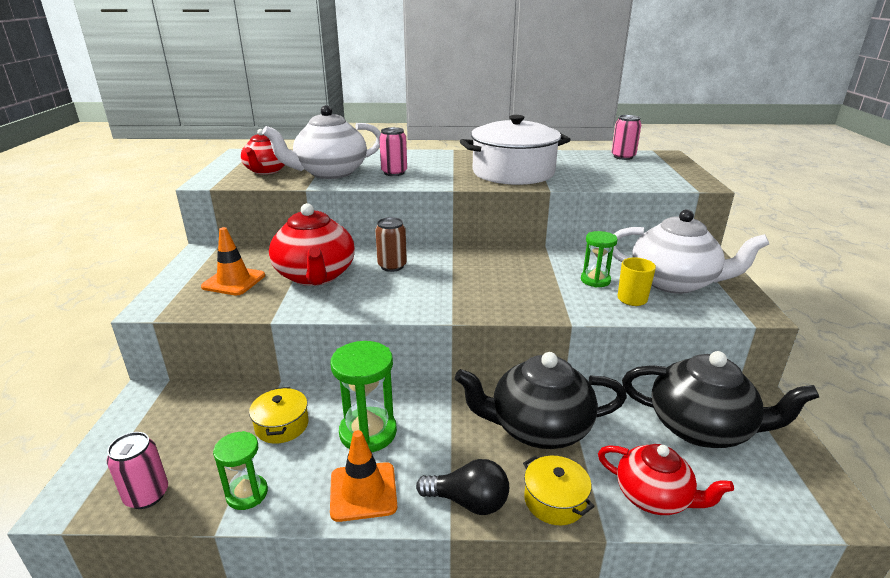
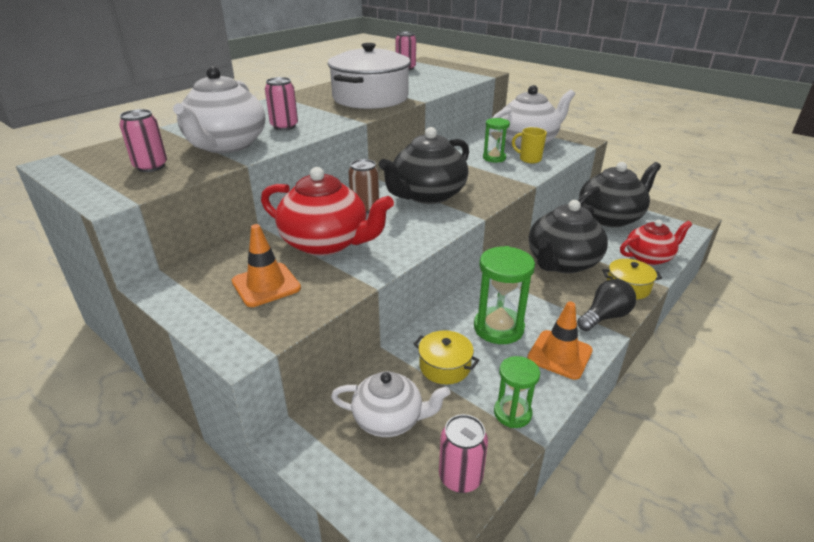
camera: 50 degrees left, 5 degrees up
red teapot [241,129,285,175] -> pink can [119,109,167,172]
none -> white teapot [331,371,450,437]
none -> black teapot [379,127,469,204]

